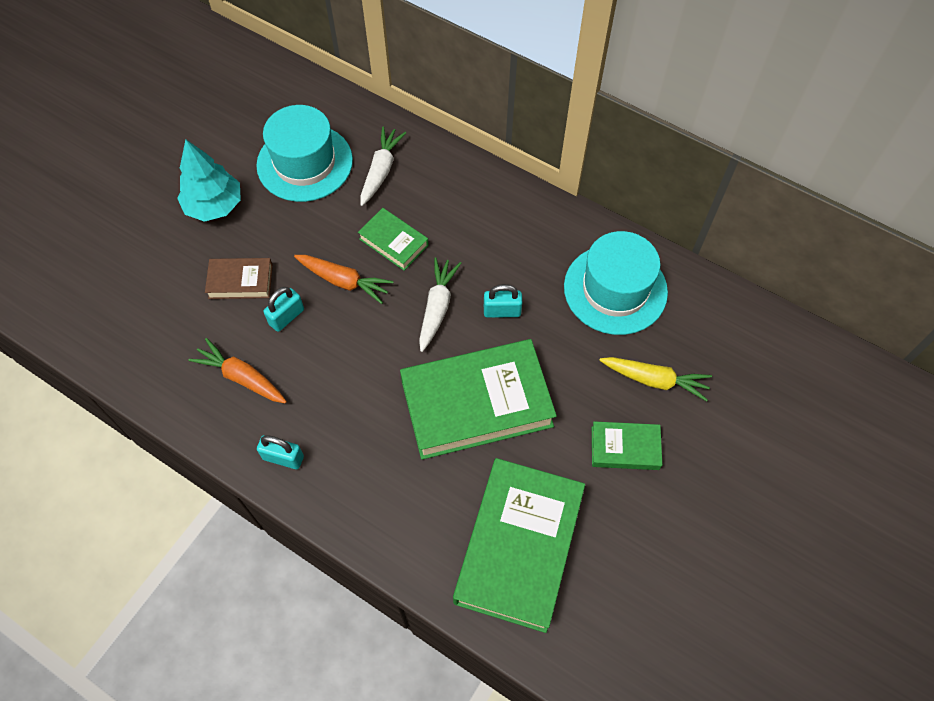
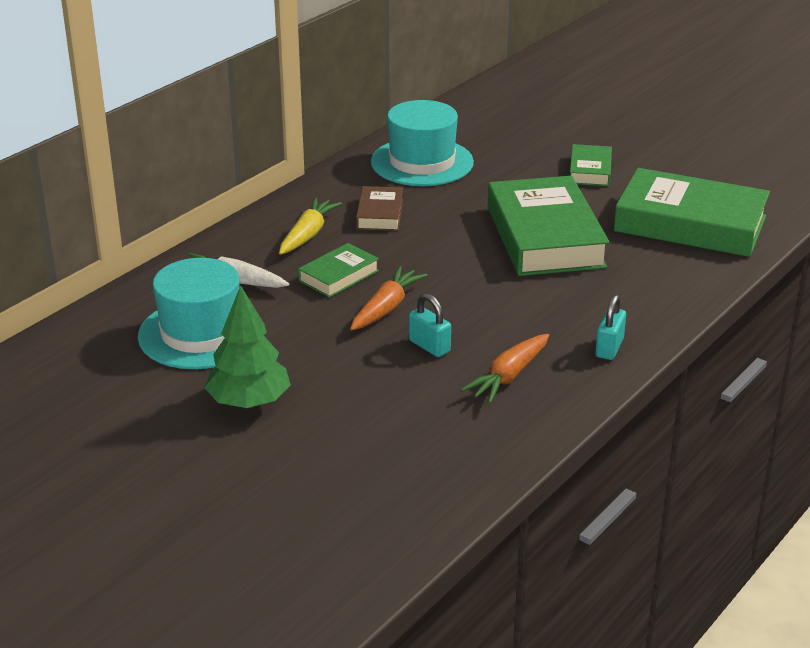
camera: 85 degrees left, 30 degrees down
turquoise tree [177,139,241,222] -> green tree [204,285,291,408]
brown book [205,258,273,299] -> brown book moved to [356,186,403,231]
white carrot [419,257,461,352] -> none
turquoise padlock [484,284,522,318] -> none
yellow carrot [599,357,712,401] -> yellow carrot moved to [279,197,342,255]

